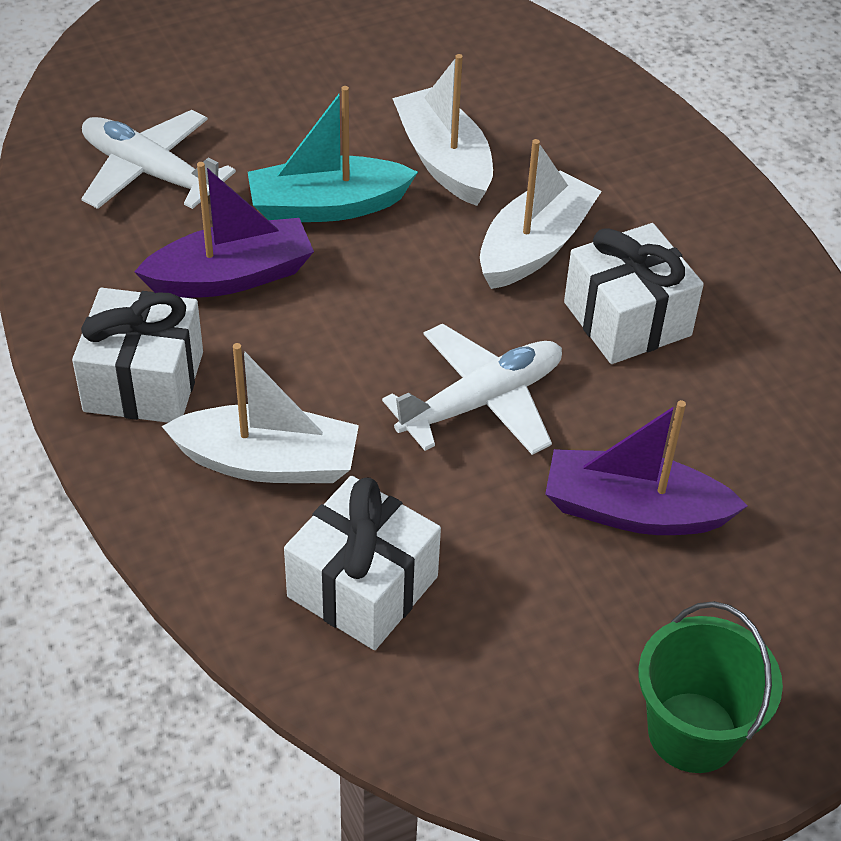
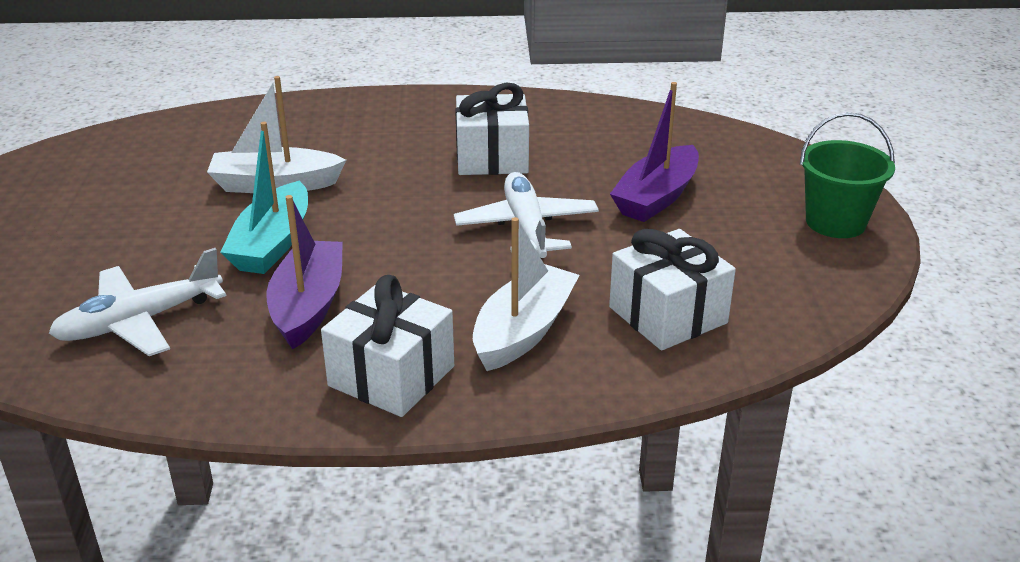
camera: 65 degrees left, 15 degrees down
white boat [480,139,602,289] -> none

